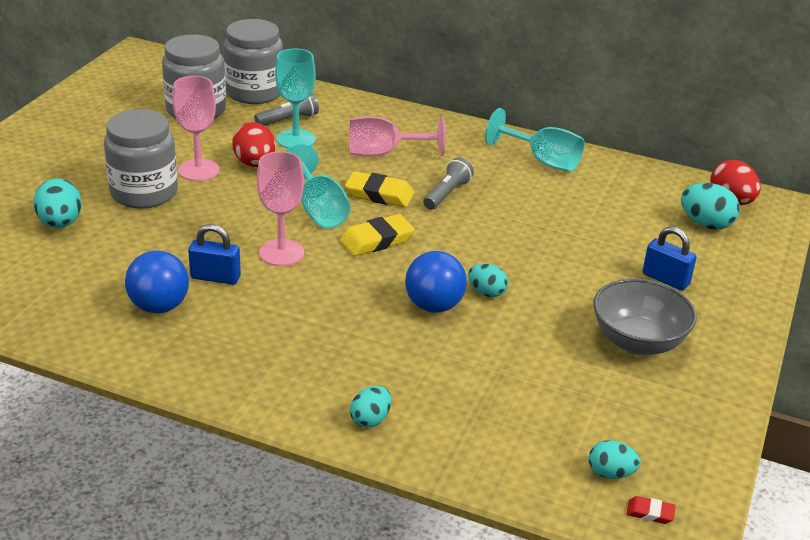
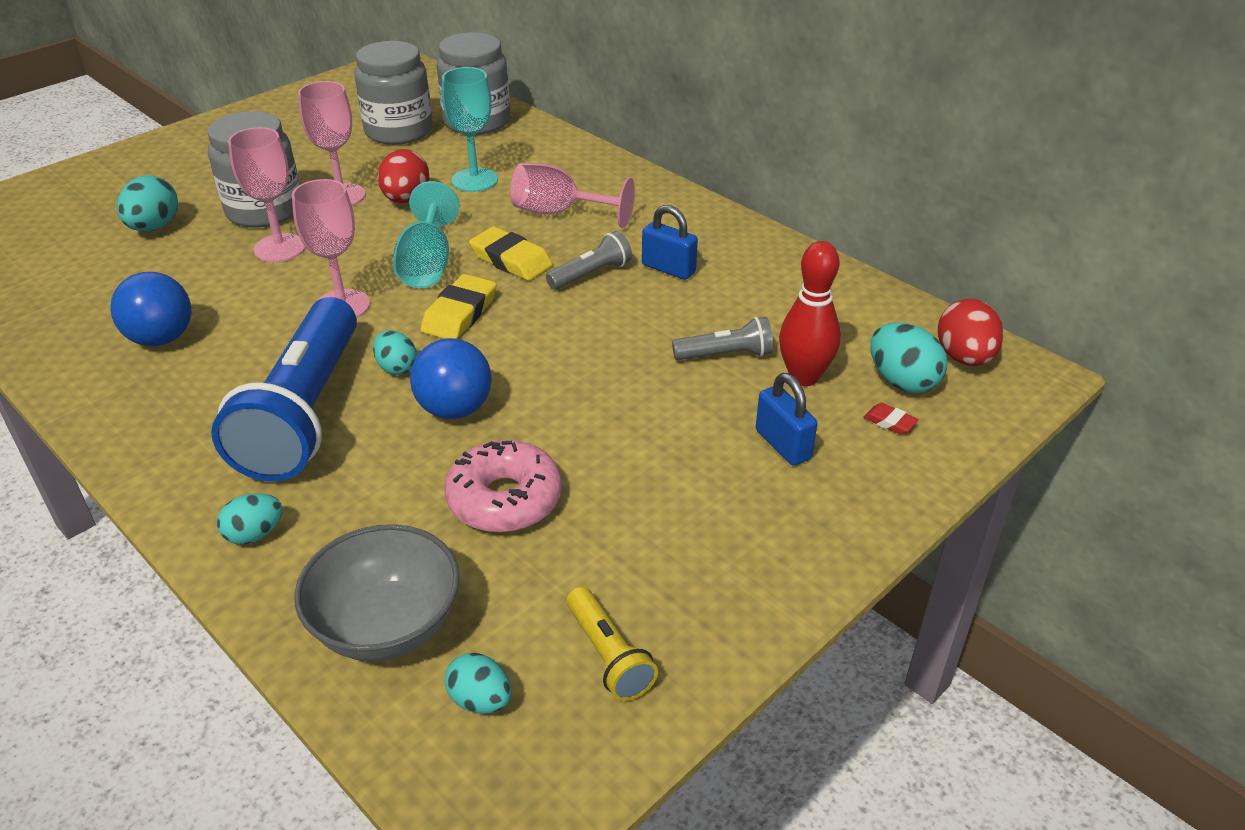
camera: 25 degrees right, 5 degrees up
blue padlock [188,224,241,285] -> blue padlock moved to [642,205,698,280]
grey flashlight [254,92,319,126] -> grey flashlight moved to [672,317,773,360]
yellow eraser [340,214,414,256] -> yellow eraser turned 60 degrees counterclockwise [421,274,496,339]
turquoise egg [468,263,508,297] -> turquoise egg moved to [373,330,417,375]
turquoise goblet [485,108,585,172] -> none
grey bowl [593,279,697,355] -> grey bowl moved to [294,524,460,661]
red eraser [626,496,675,524] -> red eraser moved to [863,403,919,435]
none -> blue flashlight [211,297,357,482]
none -> pink goblet [228,127,306,262]
none -> pink donut [445,440,562,533]
none -> yellow flashlight [567,587,658,701]
none -> red bowling pin [779,241,841,386]

